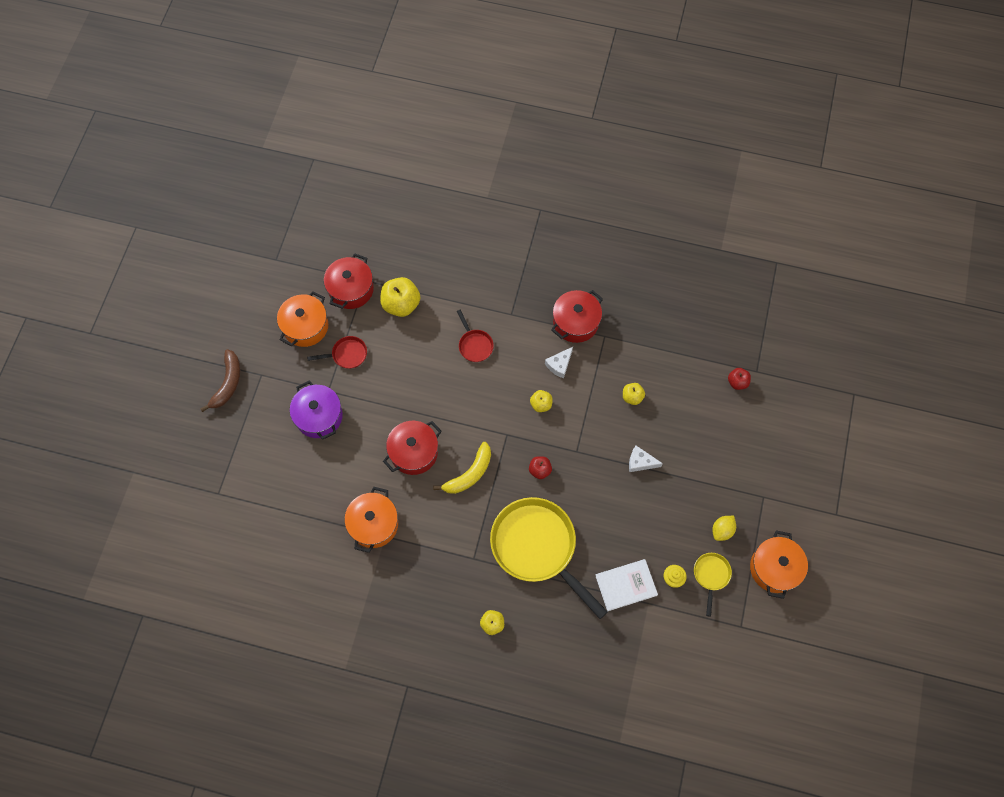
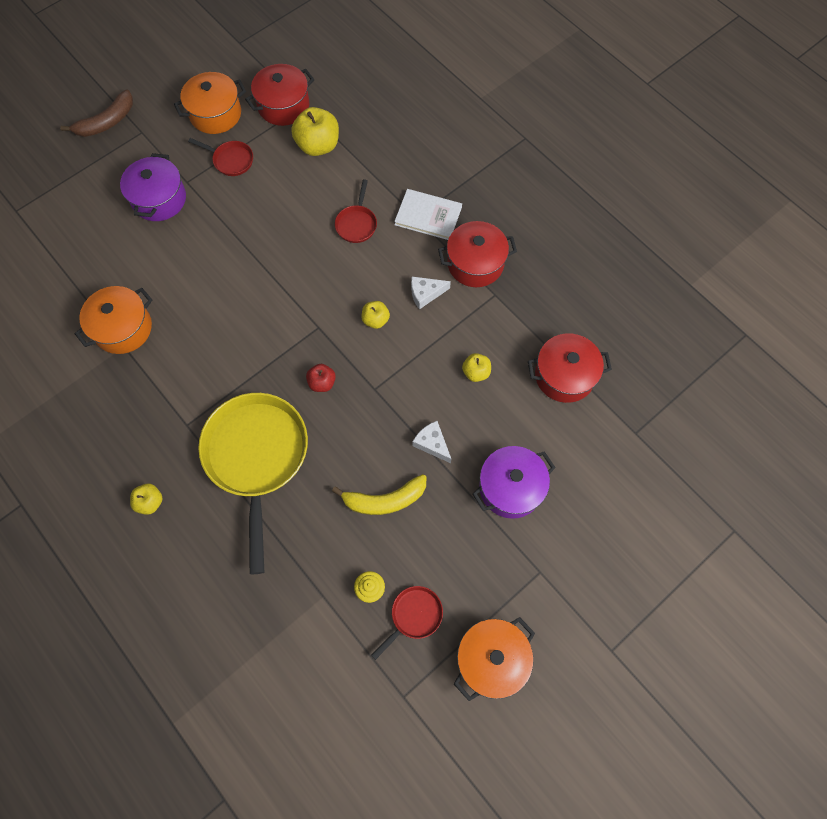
camera: 35 degrees right, 0 degrees up
red pot [383,421,442,475] -> red pot moved to [528,333,612,403]
yellow banana [433,442,491,494] -> yellow banana moved to [332,474,426,515]
white book [595,559,658,611] -> white book moved to [394,189,462,240]
yellow pan [694,553,732,617] -> red pan [371,586,443,660]
yellow lemon [712,516,736,541] -> none
red apple [728,368,751,390] -> none
none -> purple pot [472,446,556,519]

